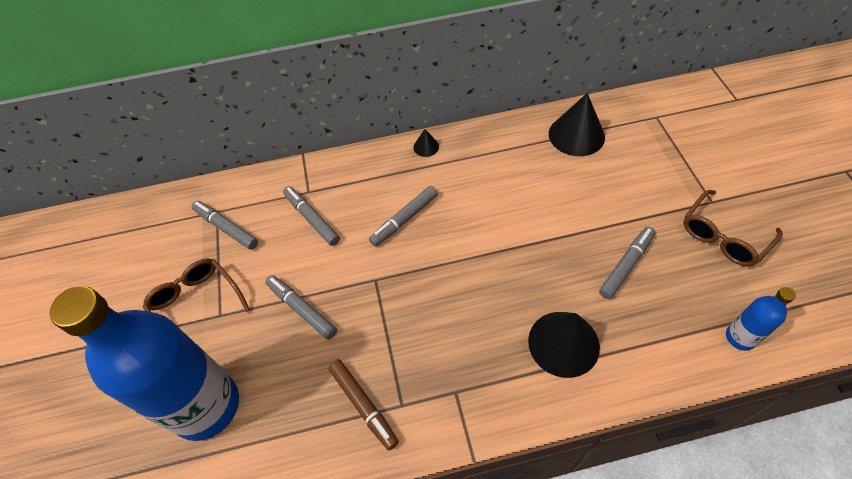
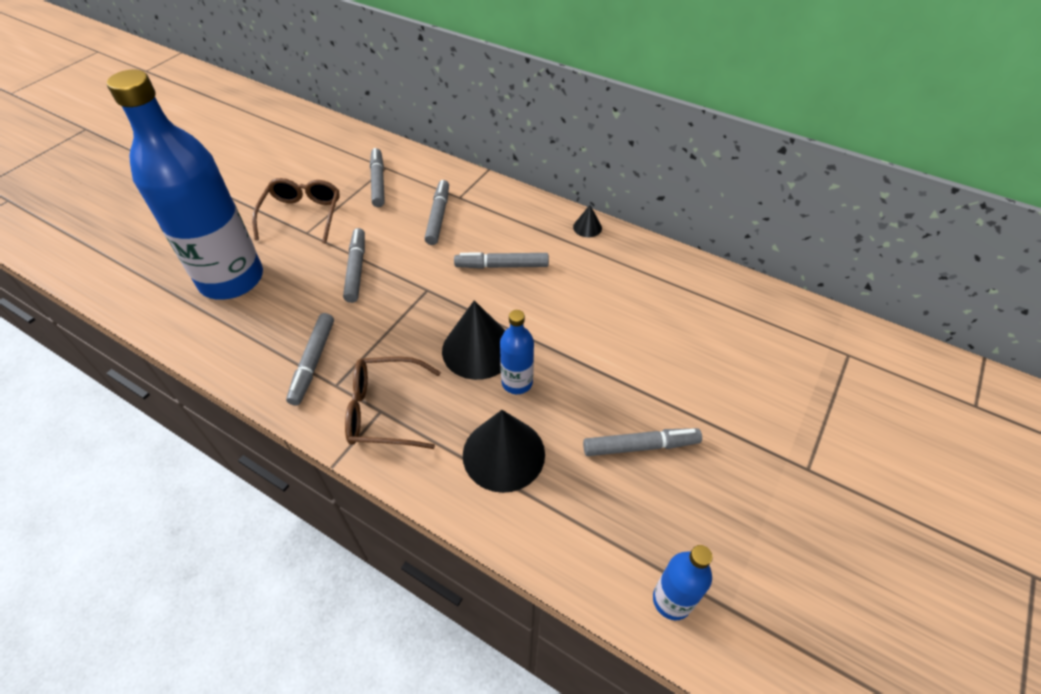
camera: 40 degrees right, 5 degrees down
brown marker [328,359,399,450] -> grey marker [286,313,334,405]
black cone [549,93,605,156] -> black cone moved to [442,300,506,380]
brown glasses [683,190,782,267] -> brown glasses moved to [345,357,441,449]
none -> blue bottle [500,310,534,394]

